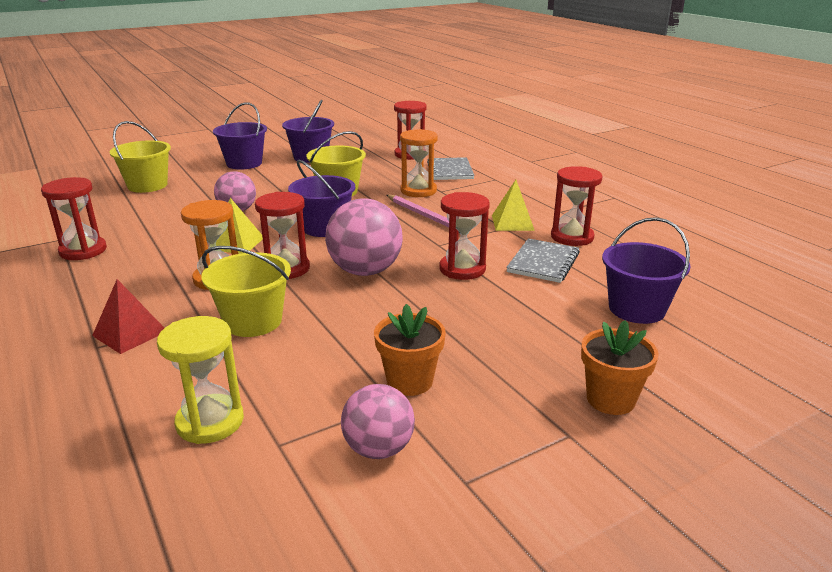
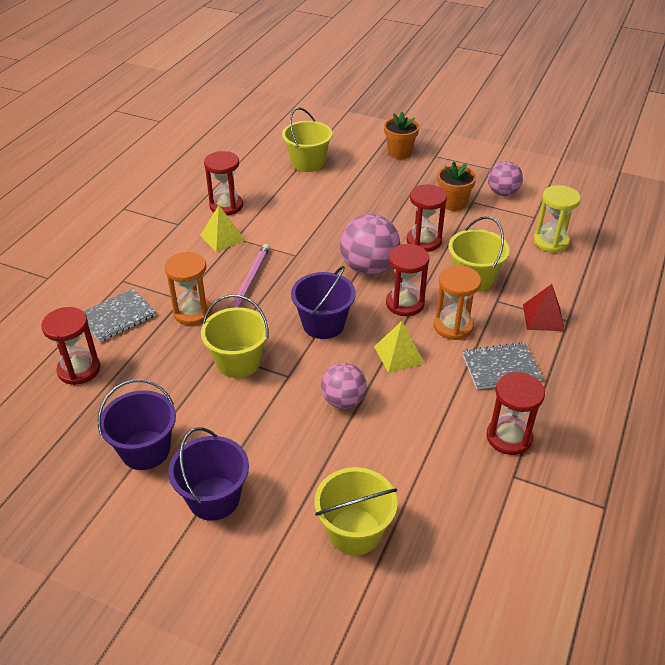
camera: 125 degrees left, 15 degrees up
red hourglass [440,192,490,280] -> red hourglass moved to [406,185,447,252]
grey notebook [506,238,580,283] -> grey notebook moved to [462,342,543,390]
purple bucket [602,217,691,324] -> yellow bucket [282,107,333,172]

